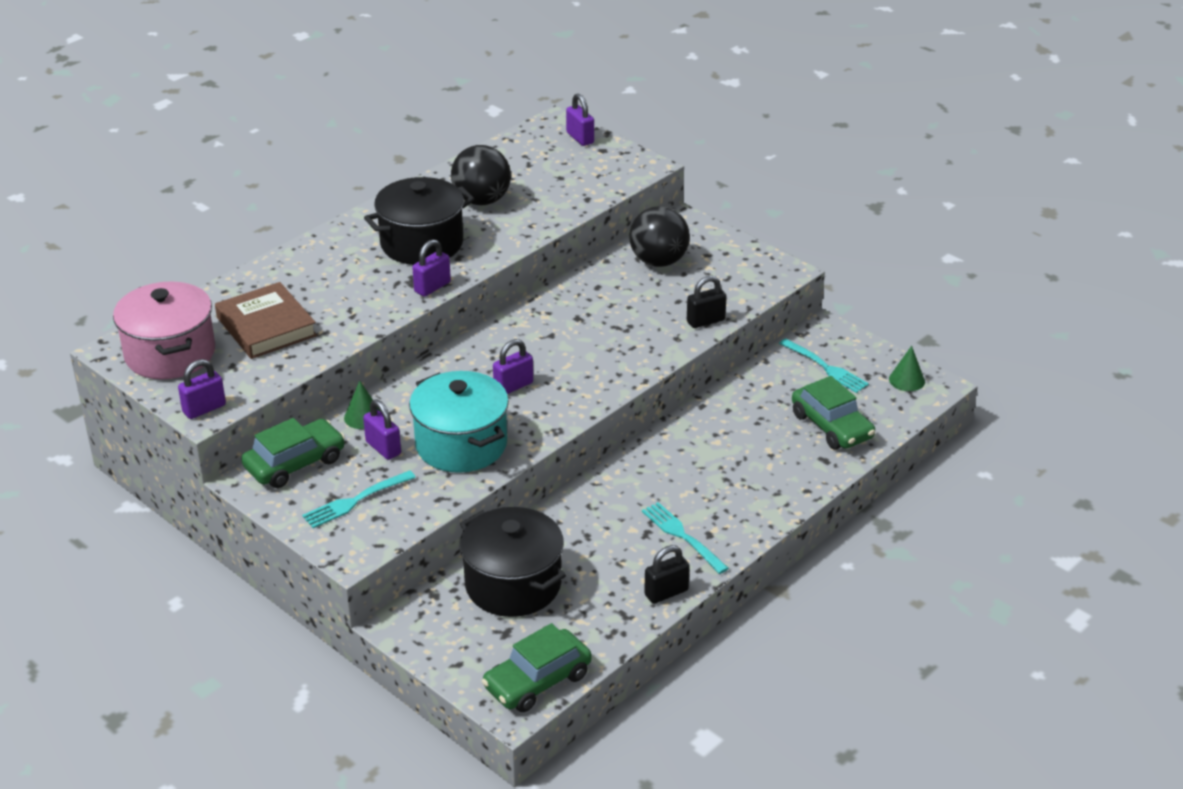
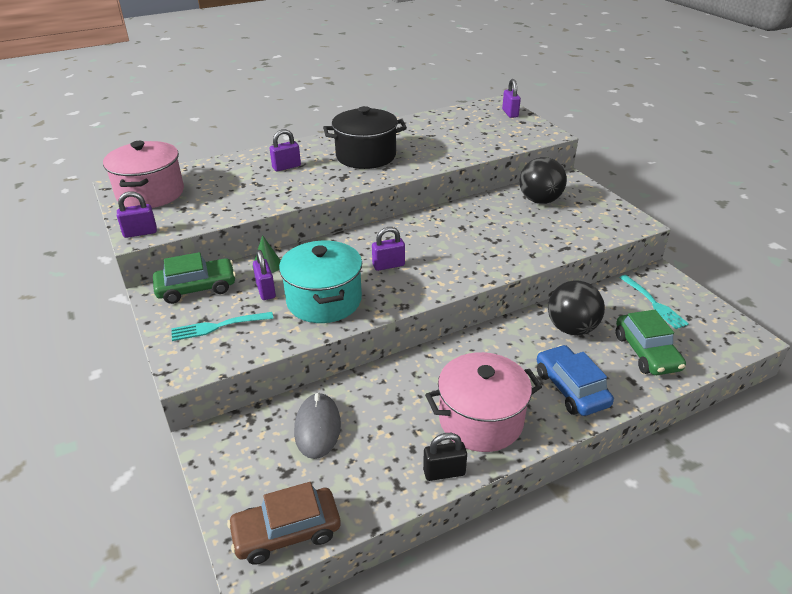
camera: 20 degrees right, 0 degrees up
brown book [215,282,317,359] -> none
purple padlock [412,239,451,297] -> purple padlock moved to [270,129,301,171]
black ball [451,145,511,205] -> black ball moved to [548,281,605,335]
black pot [460,507,566,617] -> grey mouse [294,393,341,459]
green car [482,623,592,712] -> brown car [227,482,341,565]
turquoise fork [642,502,729,574] -> pink pot [425,352,542,452]
black padlock [687,276,727,328] -> none
green cone [889,346,925,391] -> none
none -> blue car [537,345,614,416]

